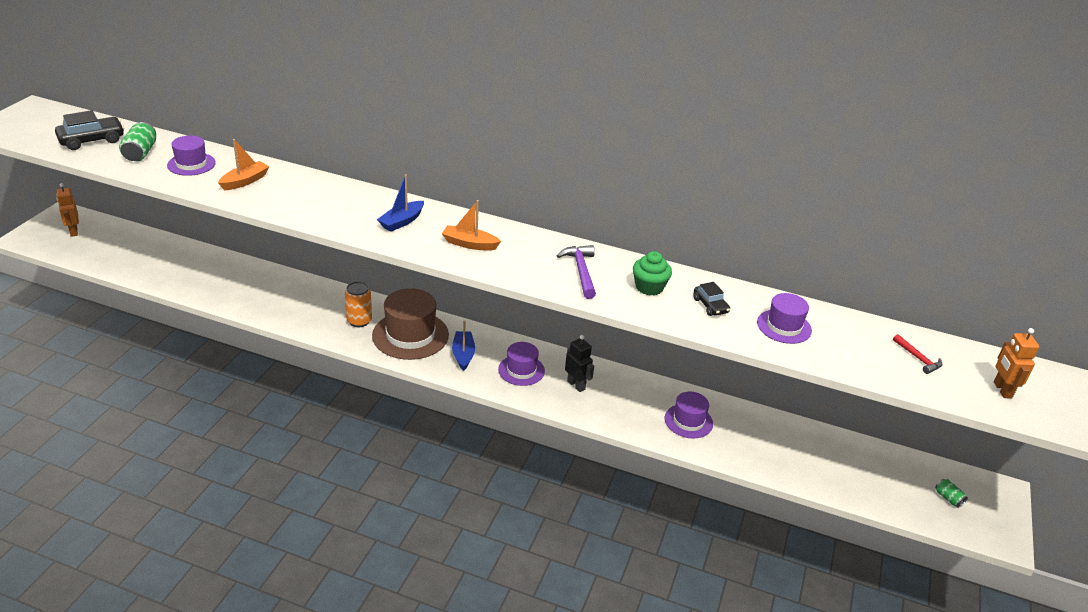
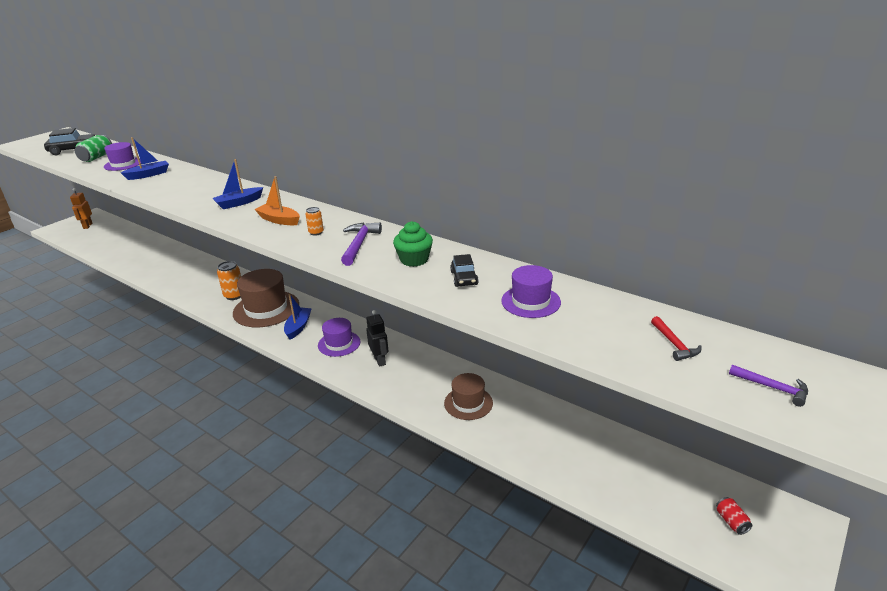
camera: 20 degrees right, 5 degrees down
orange boat [218,139,270,190] -> blue boat [121,137,169,180]
purple hat [664,391,713,439] -> brown hat [444,373,493,420]
green can [935,479,968,508] -> red can [716,497,752,535]
orange robot [994,328,1039,398] -> purple hammer [729,365,808,407]
none -> orange can [305,207,324,236]

